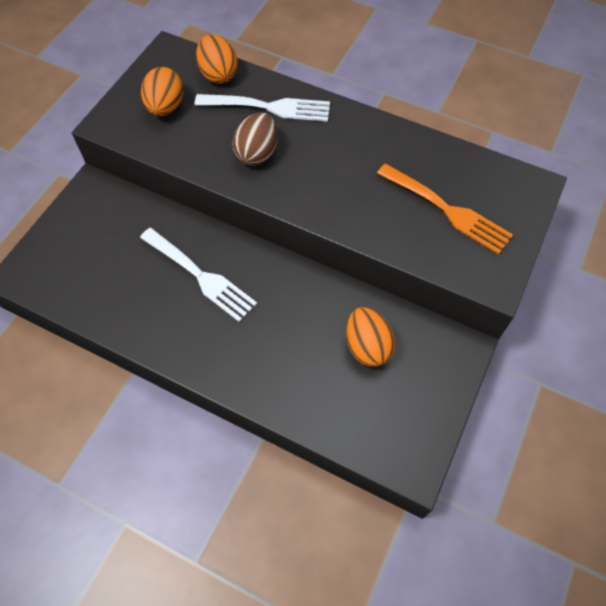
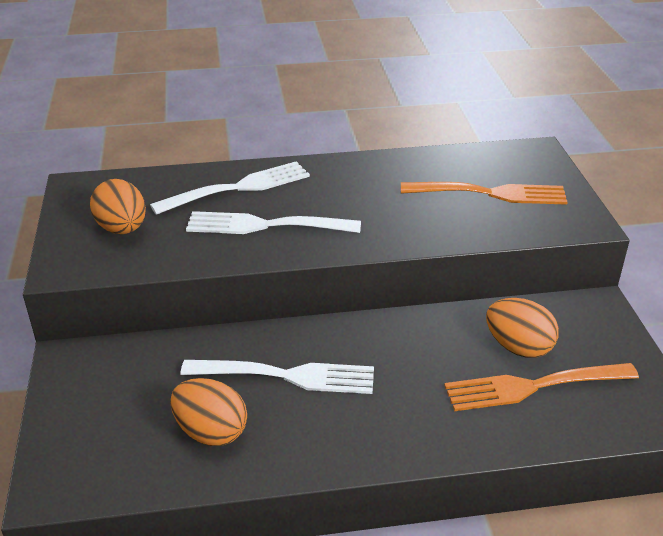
camera: 35 degrees left, 25 degrees down
orange egg [196,34,238,84] -> orange egg moved to [170,378,247,446]
brown egg [232,112,278,166] -> white fork [186,211,361,234]
none -> orange fork [444,363,639,411]

